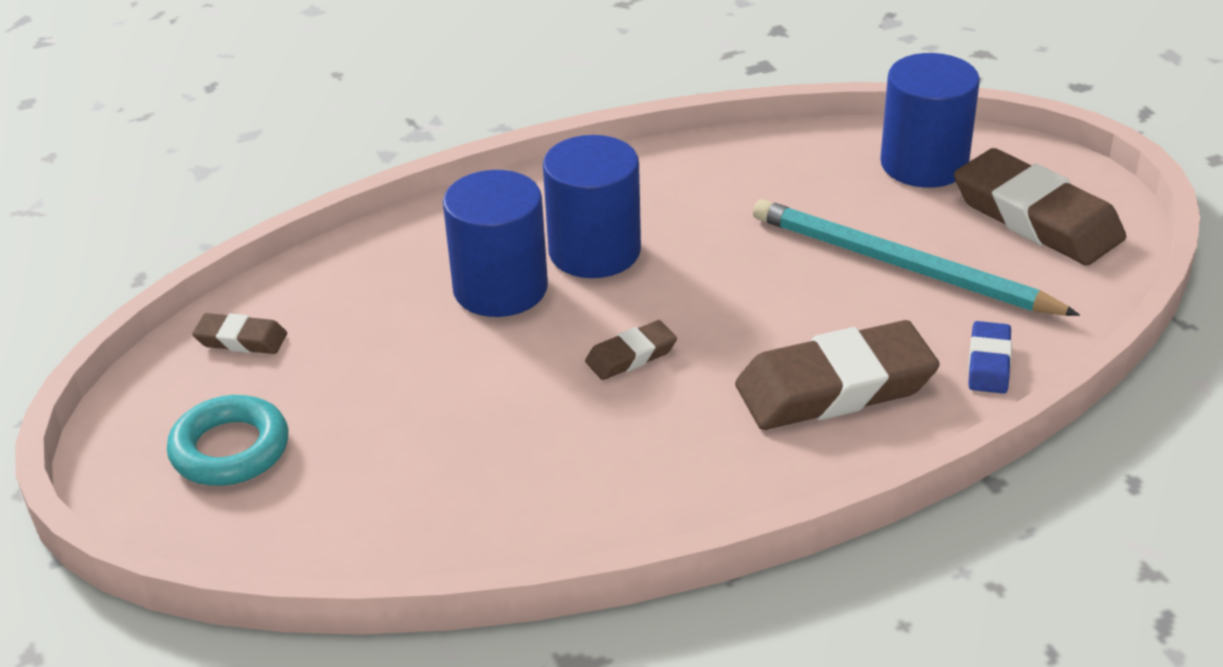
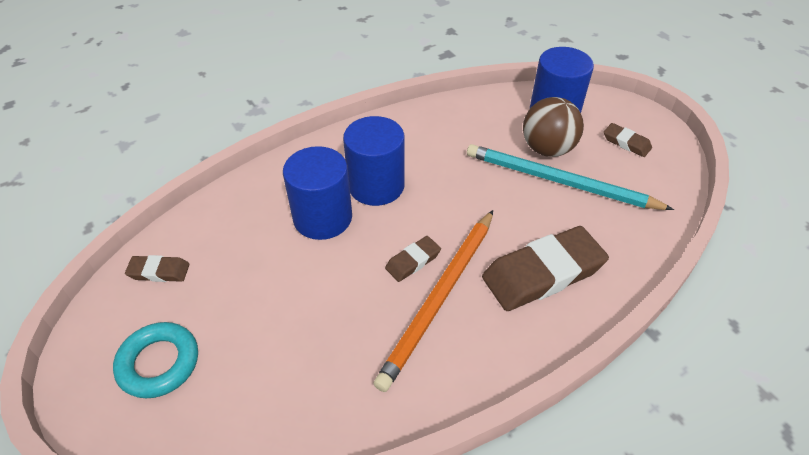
camera: 10 degrees left, 10 degrees up
brown eraser [954,148,1126,265] -> brown eraser [604,123,652,157], size x0.48
blue eraser [968,321,1012,394] -> none
none -> orange pencil [373,210,493,392]
none -> brown ball [523,97,584,157]

